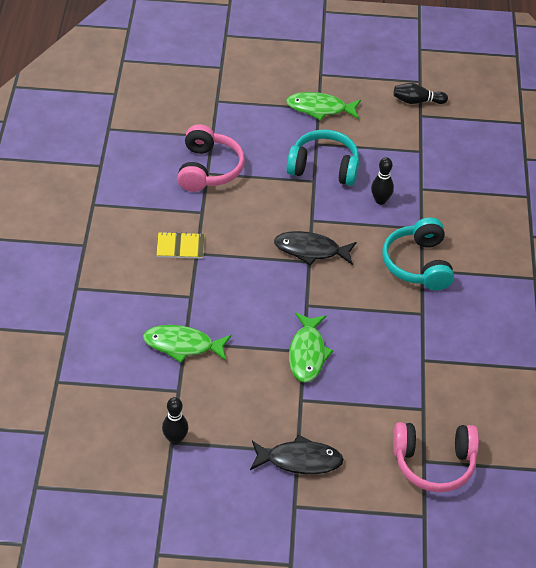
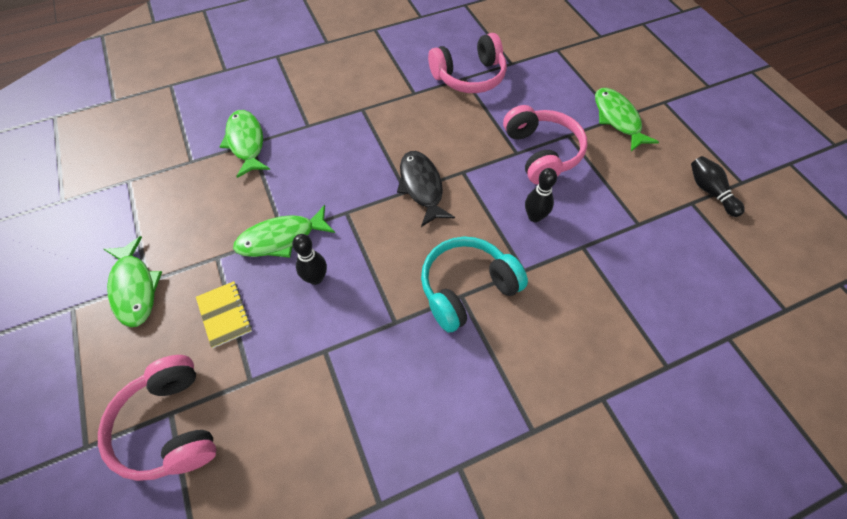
camera: 65 degrees right, 10 degrees up
yellow notebook [156,232,204,259] -> yellow notebook moved to [196,281,252,348]
black bowling pin [162,397,188,445] -> black bowling pin moved to [292,234,327,285]
black fish [250,434,344,474] -> green fish [104,236,162,327]
turquoise headphones [286,129,359,186] -> pink headphones [503,105,587,185]

